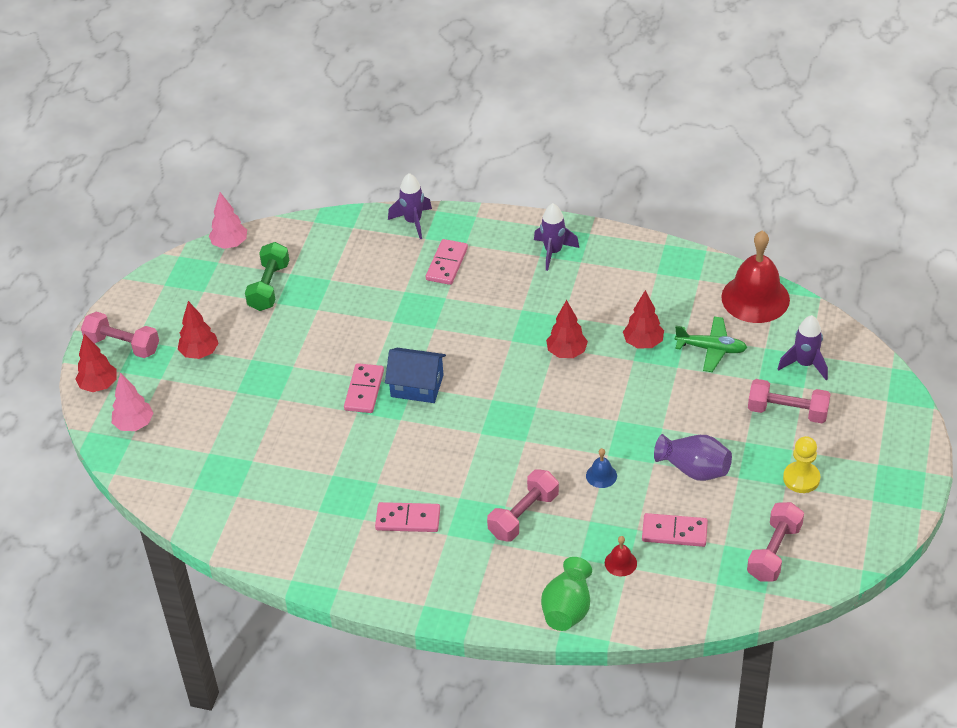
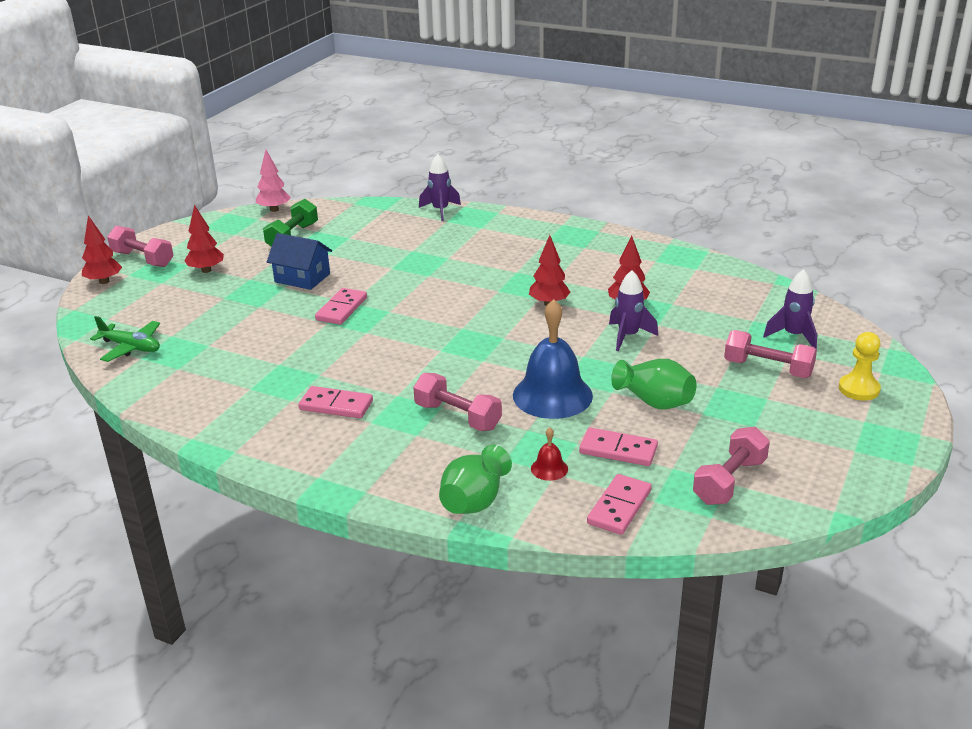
camera: 10 degrees right, 15 degrees down
pink tree [112,373,154,431] -> none
blue house [385,348,446,403] -> blue house moved to [267,233,332,290]
pink domino [426,239,468,285] -> pink domino moved to [587,474,652,535]
pink dumbbell [487,469,559,542] -> pink dumbbell turned 75 degrees clockwise [413,373,502,431]
purple rocket [534,203,579,271] -> purple rocket moved to [609,270,658,351]
blue bell [586,448,617,488] -> blue bell [513,299,593,419], size x2.36
purple vase [654,434,732,481] -> green vase [611,359,697,410]
green plane [675,316,747,372] -> green plane moved to [90,316,160,362]
red bell [721,231,790,323] -> none
yellow pawn [783,436,820,493] -> yellow pawn moved to [839,332,881,401]

